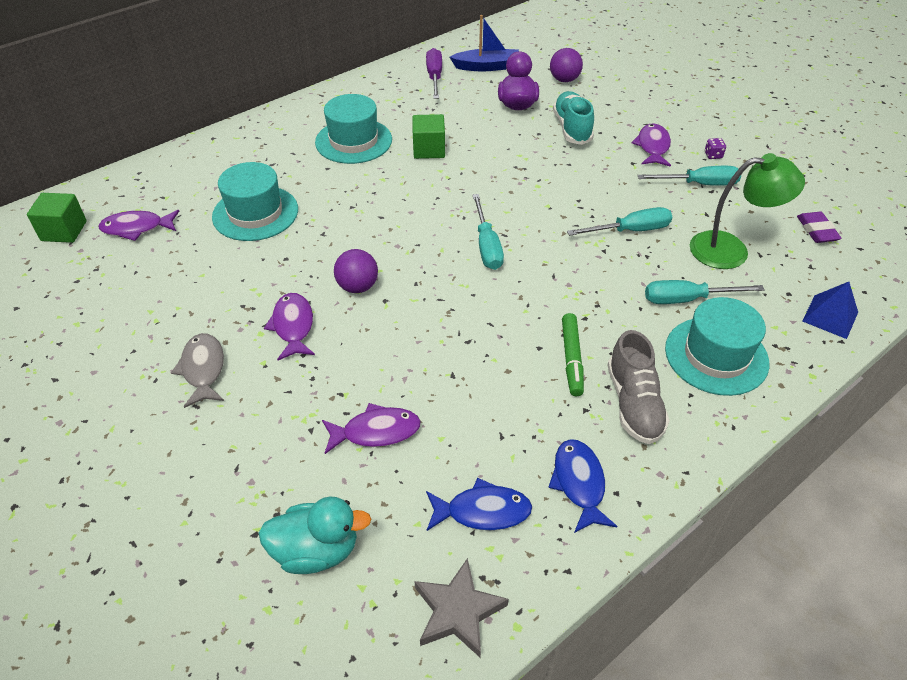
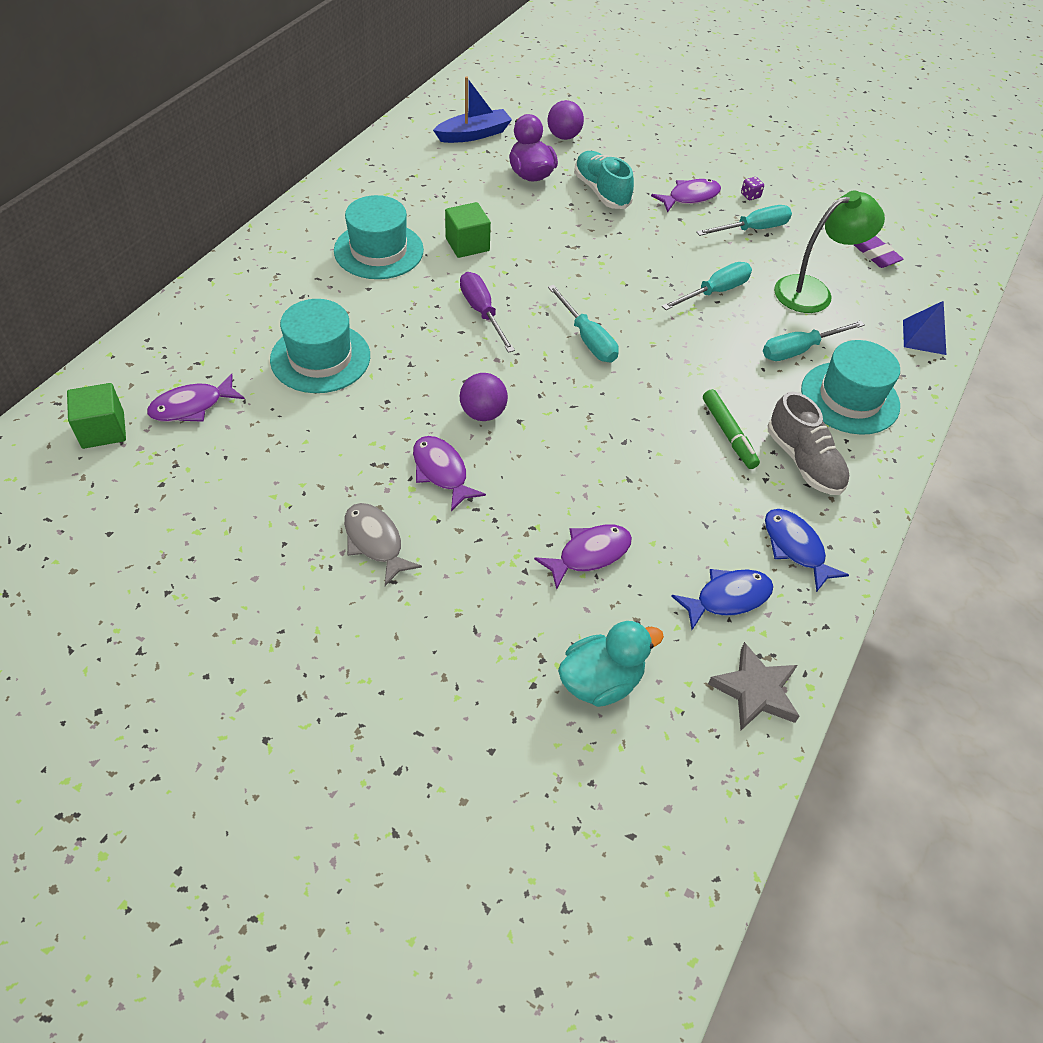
camera: 25 degrees left, 5 degrees up
purple screwdriver [426,48,442,99] -> purple screwdriver moved to [460,272,515,353]
purple fish [632,123,671,167] -> purple fish turned 75 degrees clockwise [651,179,721,213]

